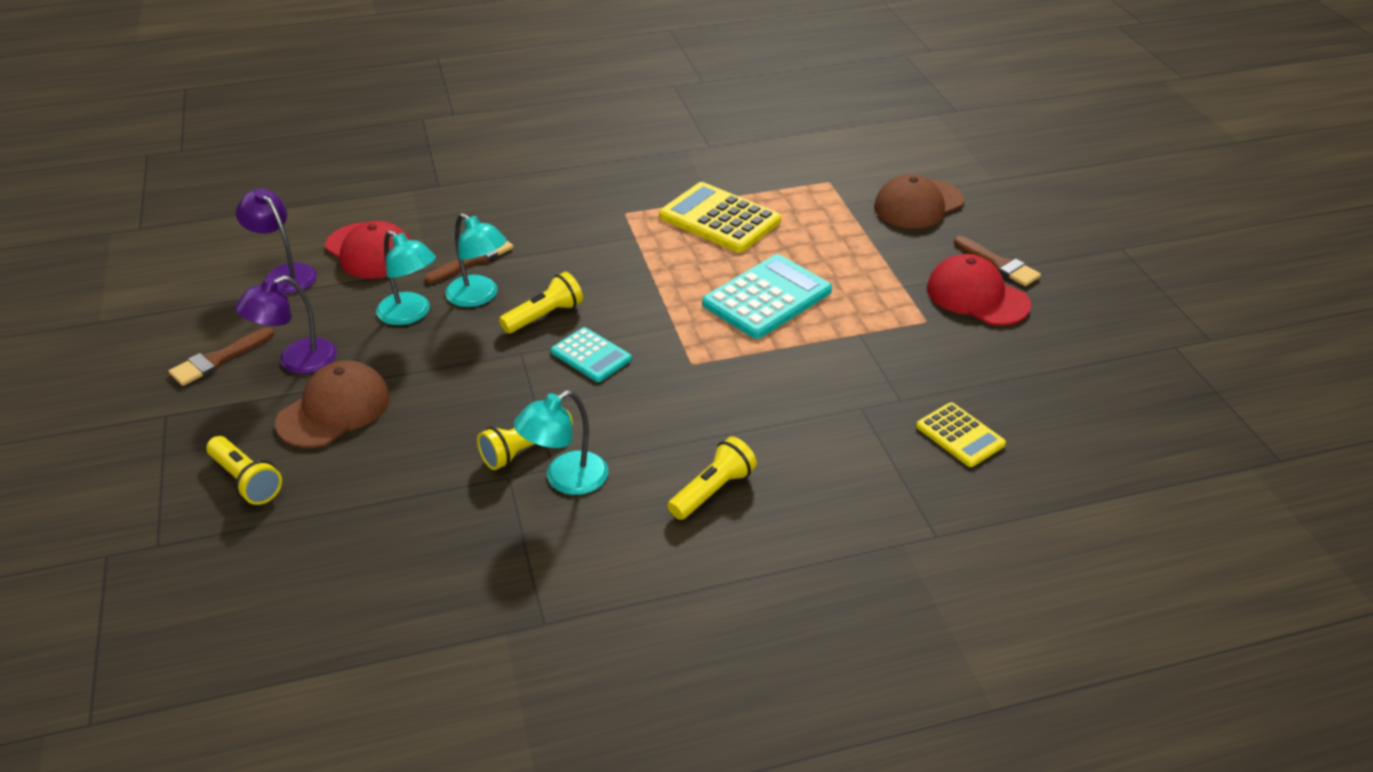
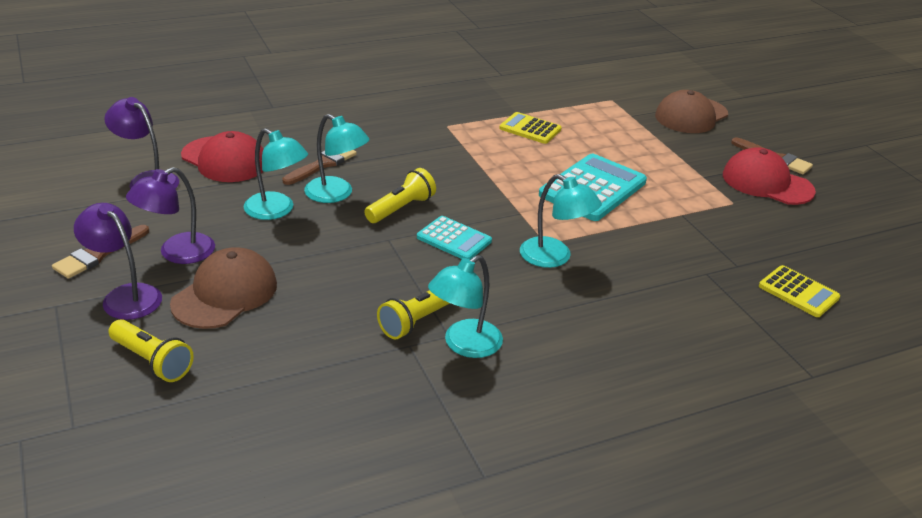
camera: 10 degrees left, 5 degrees down
yellow calculator [659,182,781,253] -> yellow calculator [499,112,562,144], size x0.59
yellow flashlight [668,437,757,520] -> none
none -> purple lamp [74,203,162,320]
none -> turquoise lamp [520,174,602,268]

